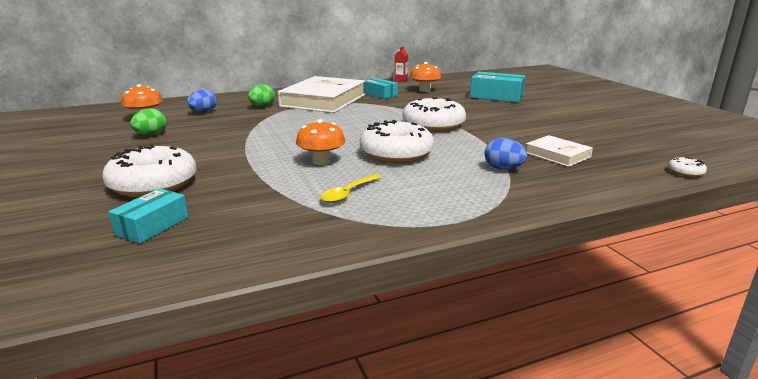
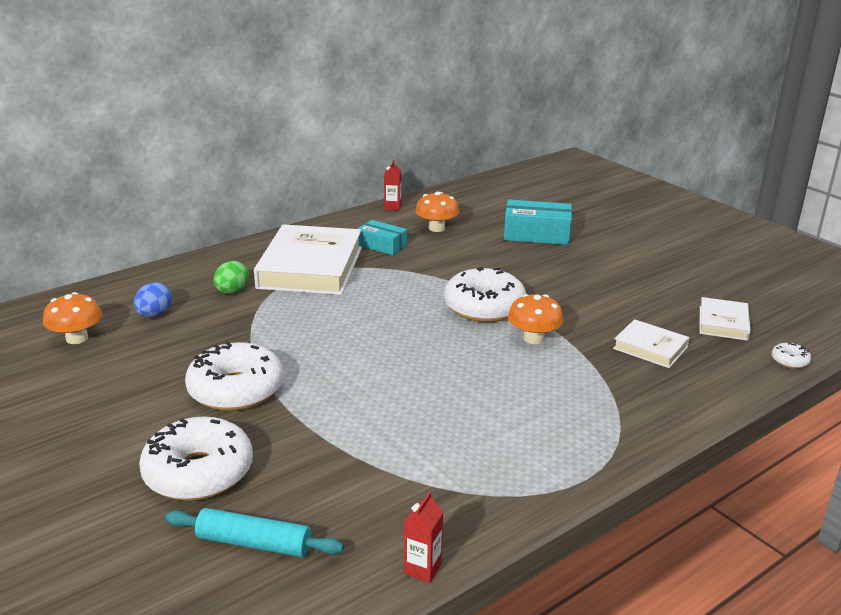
camera: 15 degrees left, 5 degrees up
turquoise box [109,188,188,244] -> turquoise rolling pin [166,508,344,557]
green egg [130,109,167,135] -> none
orange mushroom [296,119,345,165] -> orange mushroom moved to [508,294,564,344]
yellow spoon [321,174,382,203] -> none
white donut [360,120,434,163] -> white donut moved to [185,342,284,411]
blue egg [485,138,527,170] -> none
none -> red carton [404,492,443,583]
none -> white book [700,297,751,341]

